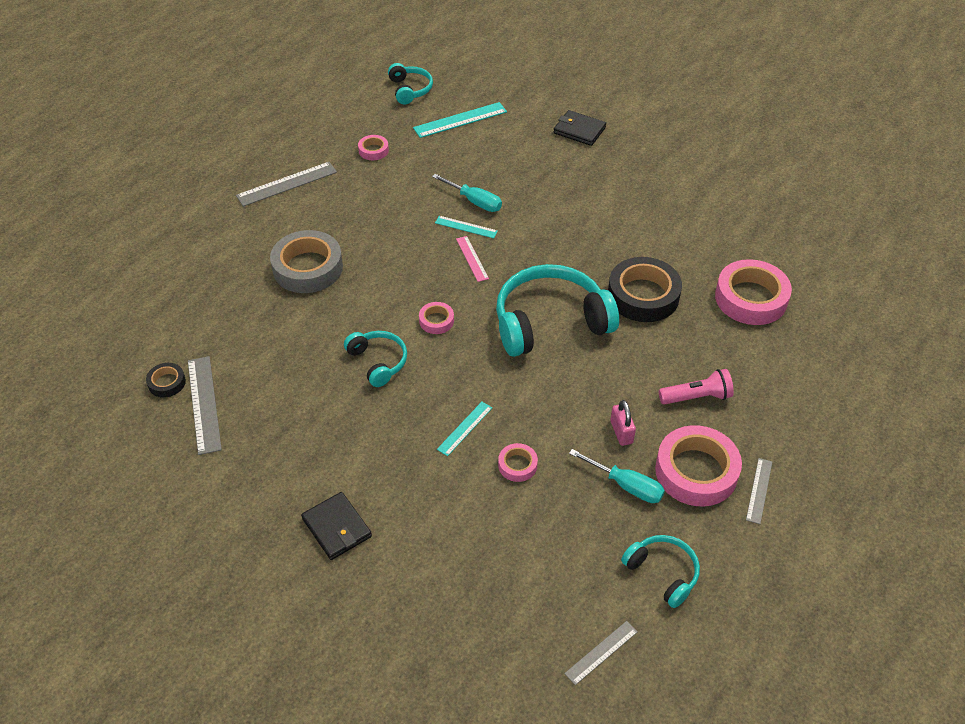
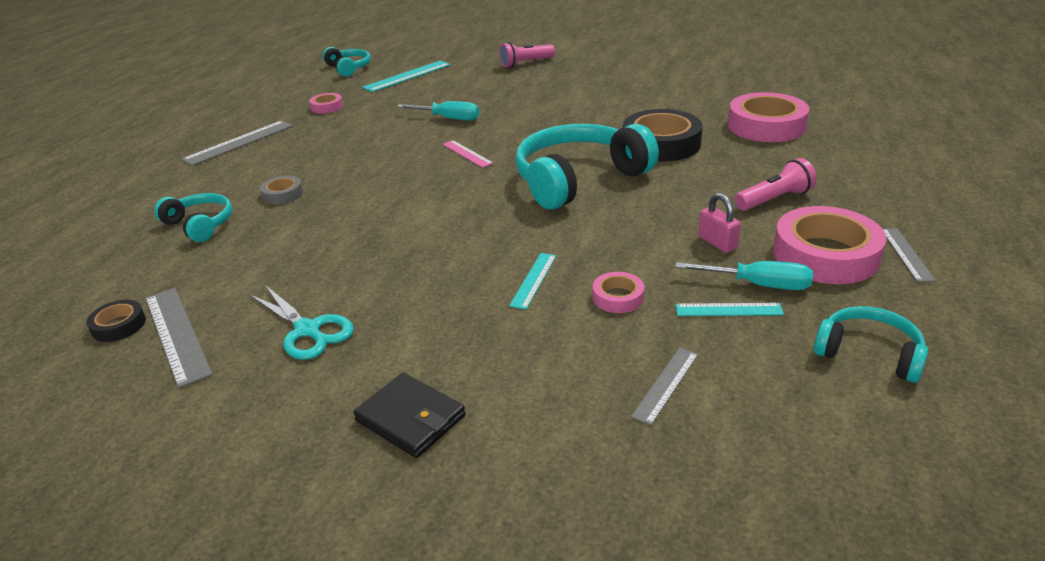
camera: 15 degrees left, 15 degrees down
grey tape [270,230,343,293] -> grey tape [260,176,303,204], size x0.48
turquoise headphones [344,331,407,387] -> turquoise headphones moved to [154,193,232,242]
pink tape [419,302,454,334] -> none
turquoise ruler [435,216,498,238] -> turquoise ruler moved to [675,303,784,316]
black wallet [554,110,606,146] -> pink flashlight [499,42,555,68]
grey ruler [564,621,638,685] -> grey ruler moved to [631,348,698,425]
none -> turquoise scissors [249,285,354,360]

